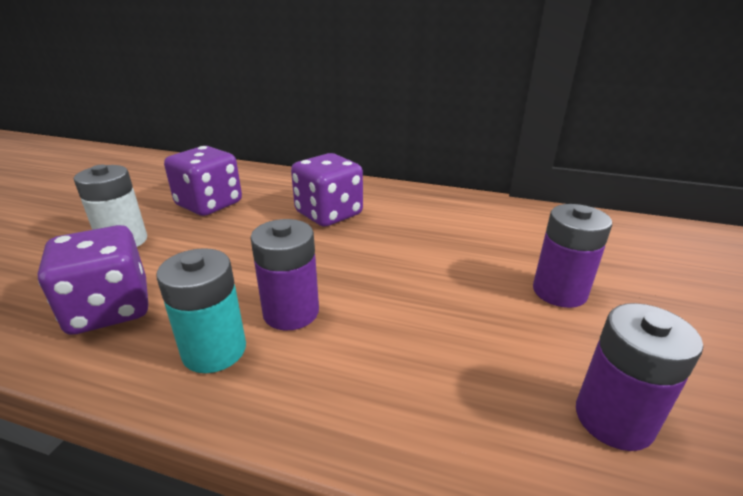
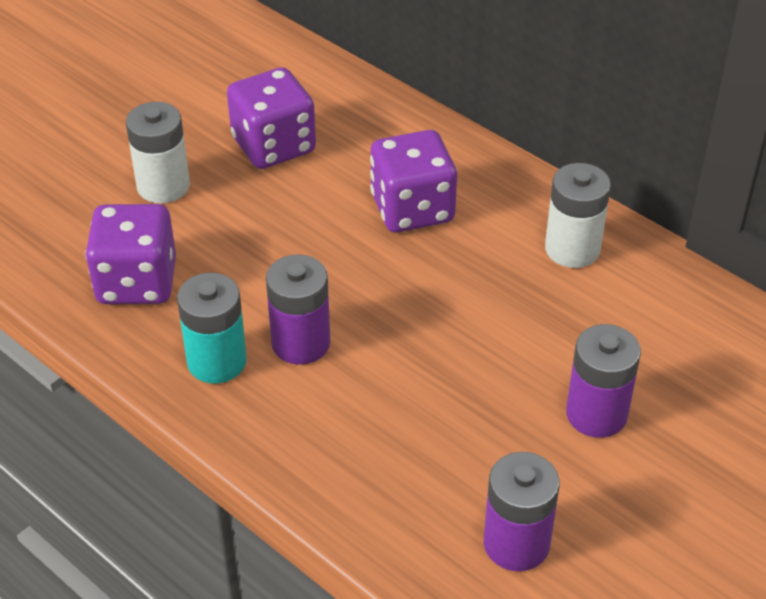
camera: 25 degrees right, 15 degrees up
none -> white battery [545,163,611,268]

